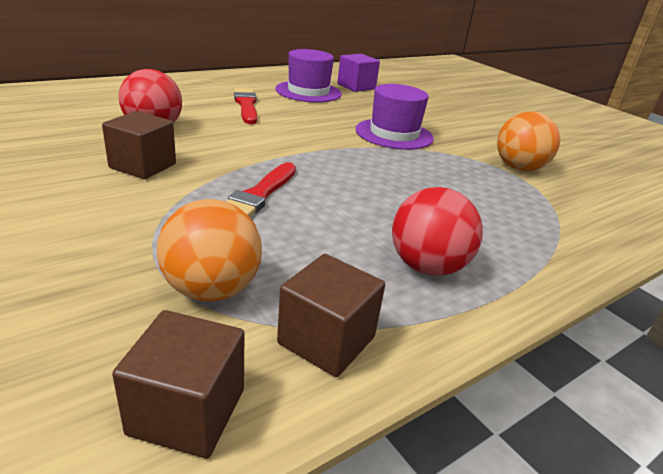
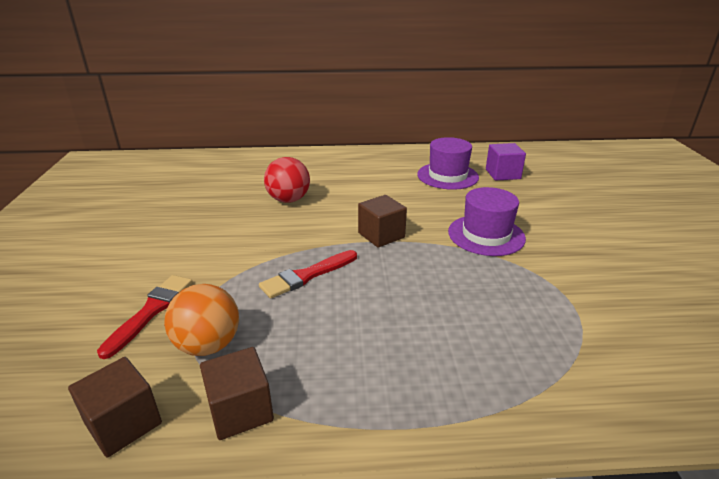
camera: 35 degrees right, 0 degrees up
brown cube [102,111,176,179] -> brown cube moved to [358,195,407,248]
red brush [234,88,257,124] -> red brush moved to [97,275,193,359]
red ball [392,187,483,276] -> none
orange ball [497,112,560,171] -> none

